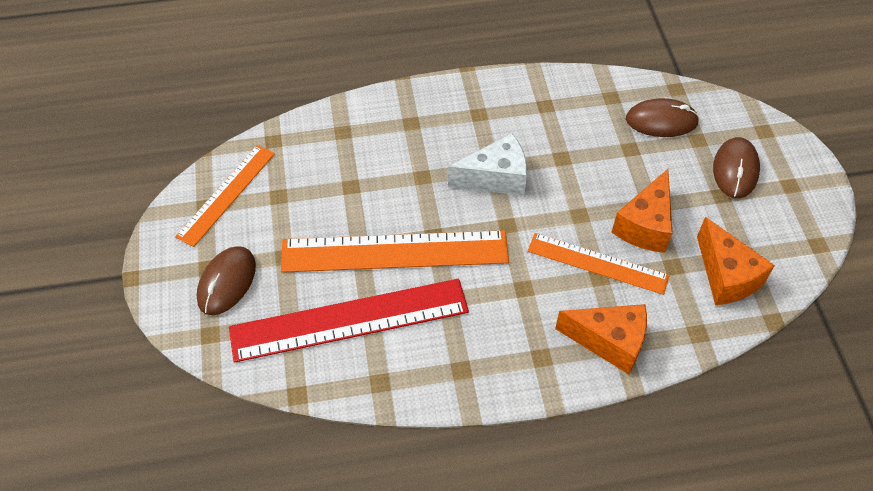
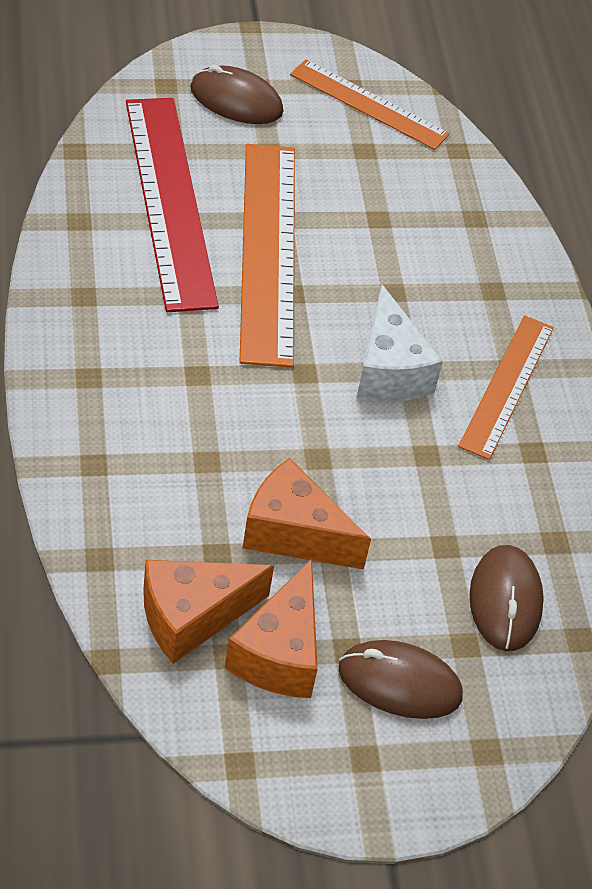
camera: 85 degrees right, 5 degrees down
orange ruler [528,233,670,295] -> orange ruler moved to [458,315,554,460]
orange cheese [555,304,647,374] -> orange cheese moved to [225,559,318,698]

